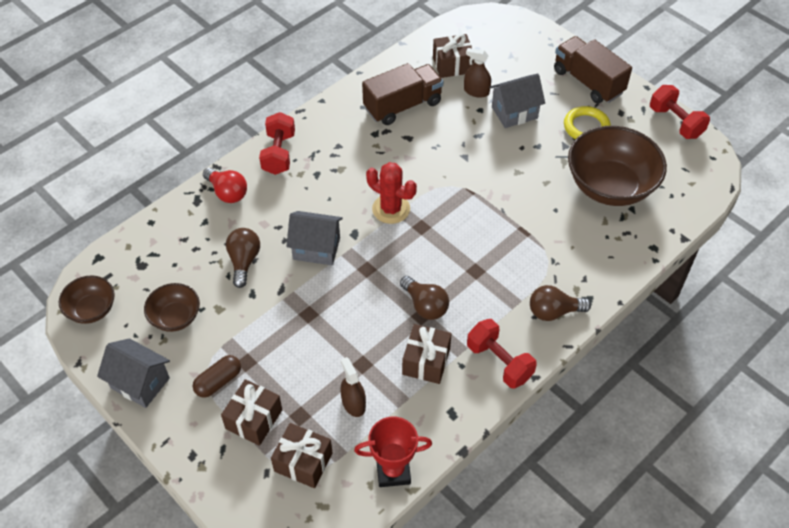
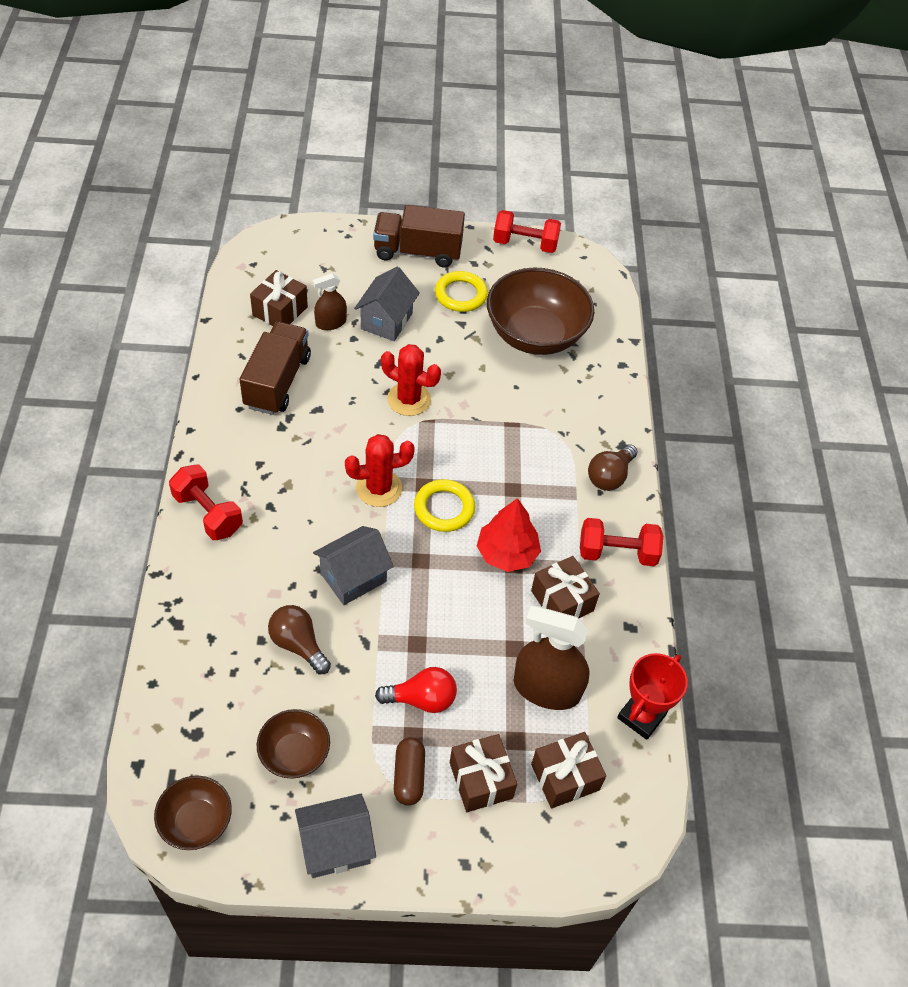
camera: 50 degrees left, 0 degrees up
red light bulb [203,168,247,203] -> red light bulb moved to [375,667,457,713]
brown spray bottle [341,357,366,417] -> brown spray bottle [514,605,590,710], size x1.78
brown light bulb [400,276,449,320] -> red tree [477,498,541,572]
none -> red cactus [381,344,441,416]
none -> yellow ring [414,479,475,532]

